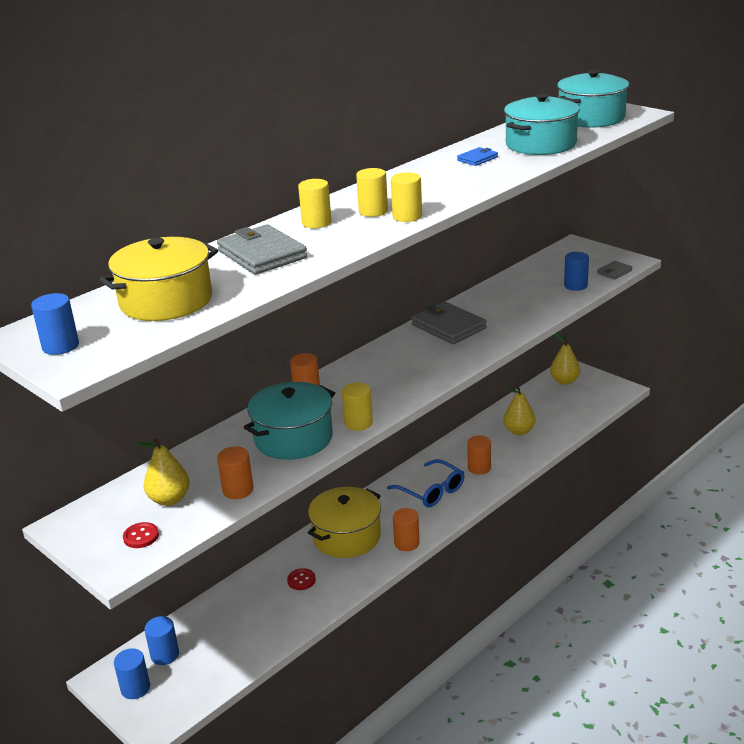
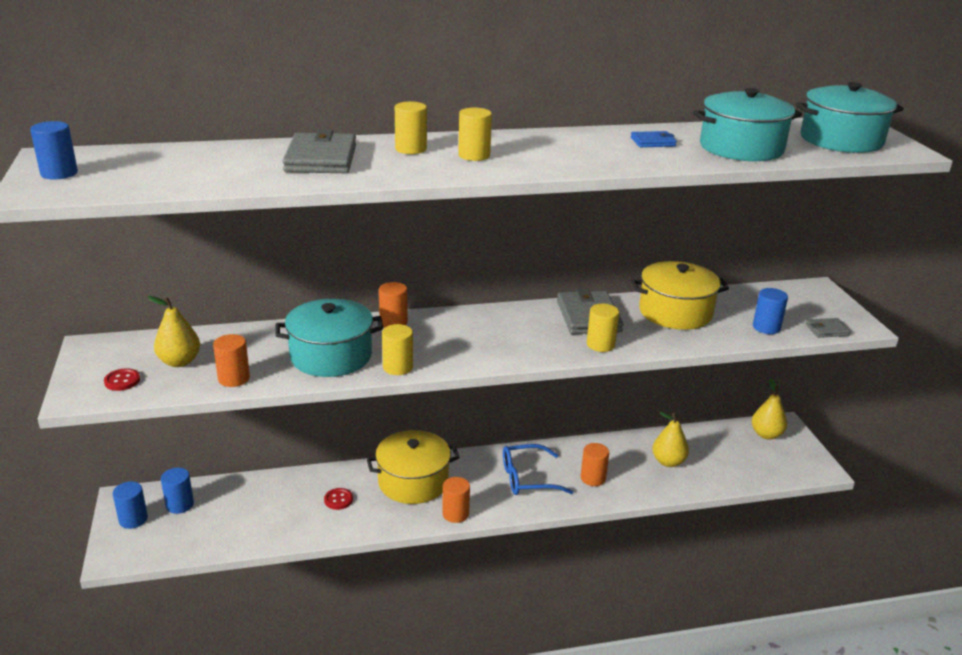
camera: 30 degrees right, 0 degrees up
yellow pot [99,237,218,321] -> yellow pot moved to [631,261,729,330]
blue glasses [387,459,464,508] -> blue glasses turned 90 degrees clockwise [503,444,573,495]
yellow cylinder [391,172,422,222] -> yellow cylinder moved to [587,304,619,352]

